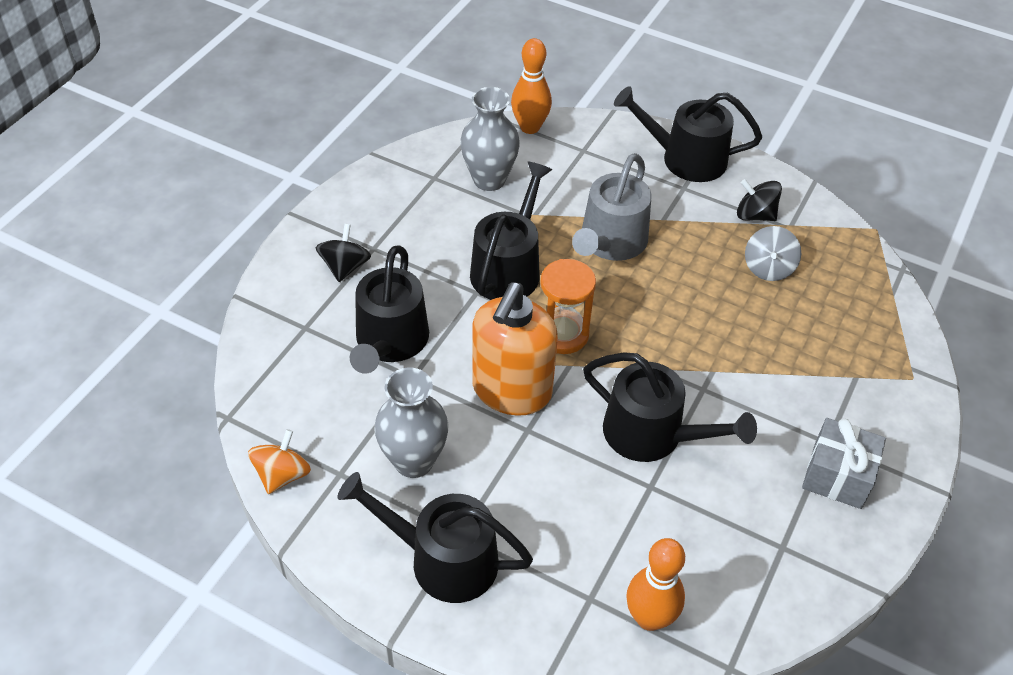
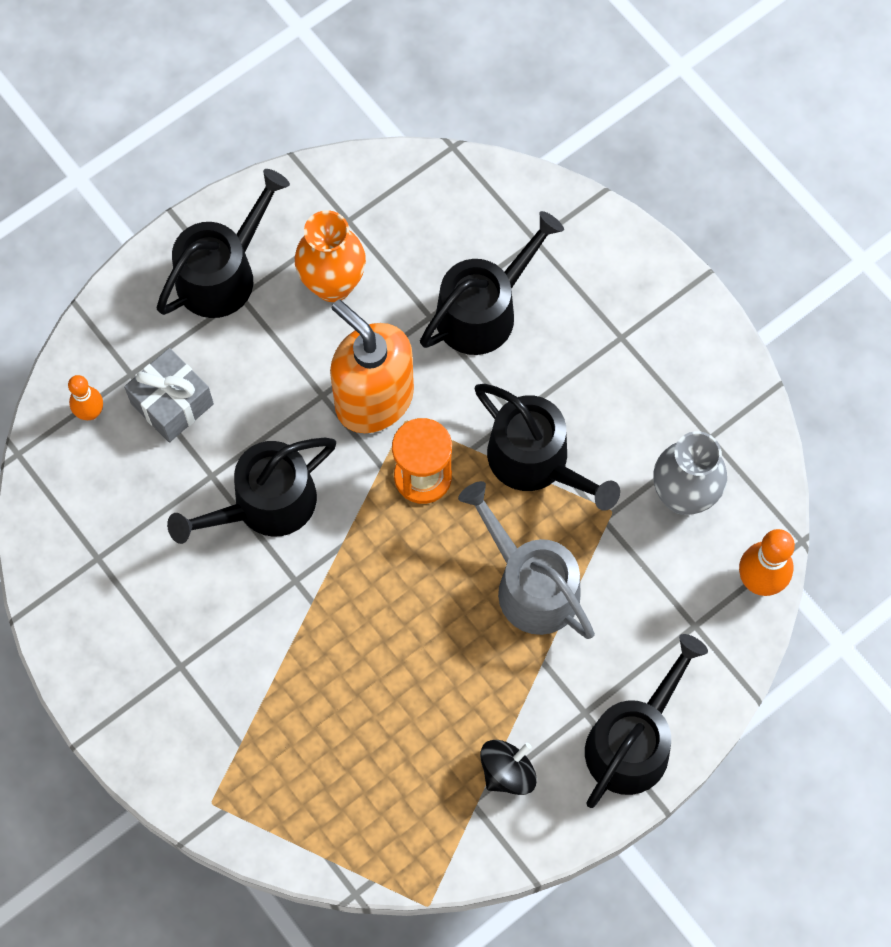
camera: 115 degrees right, 20 degrees up
orange spinning top [248,429,311,494] -> none
black spinning top [315,224,371,282] -> none
black watering can [350,246,429,374] -> black watering can turned 105 degrees clockwise [420,211,564,355]
grey vase [374,368,448,478] -> orange vase [295,210,366,302]
orange bowling pin [626,538,685,631] -> orange bowling pin [68,375,103,420], size x0.64
grey spinning top [745,226,802,281] -> none
grey gift [802,418,886,509] -> grey gift moved to [124,348,214,443]

